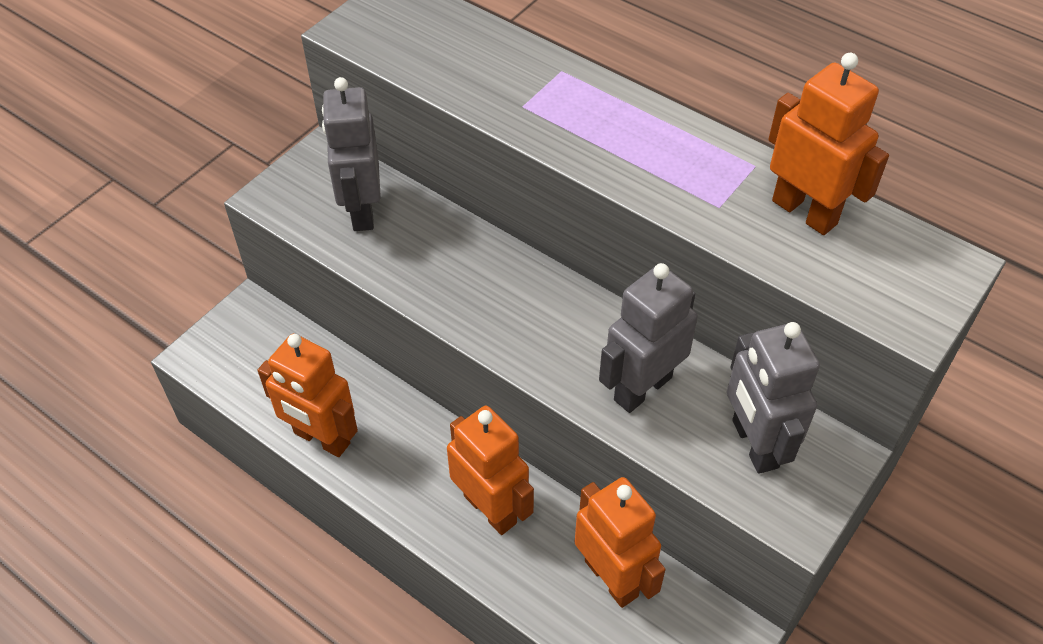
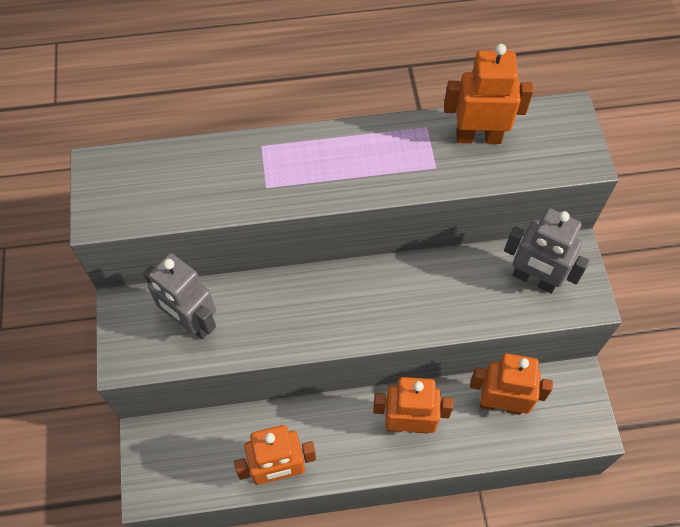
camera: 45 degrees left, 10 degrees up
grey robot [599,263,698,413] -> none

